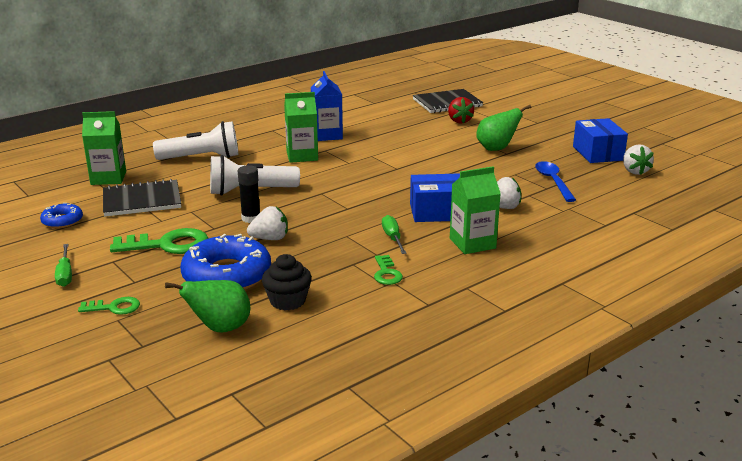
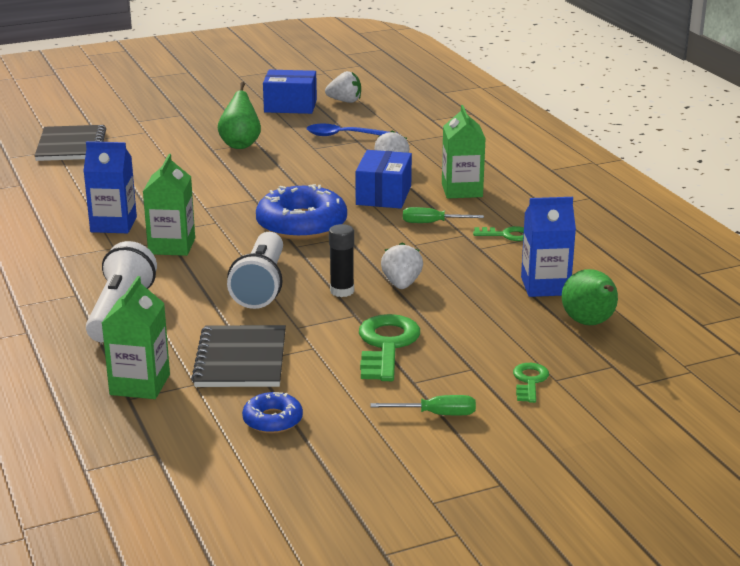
camera: 75 degrees left, 0 degrees up
blue donut [180,234,271,290] -> blue donut moved to [256,184,347,240]
black cupcake [262,254,312,311] -> blue carton [521,197,576,297]
red strawberry [448,97,474,124] -> none

